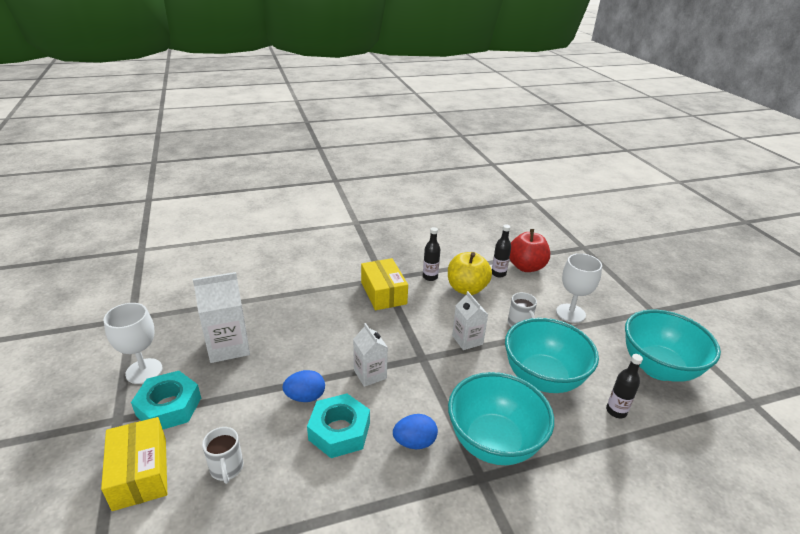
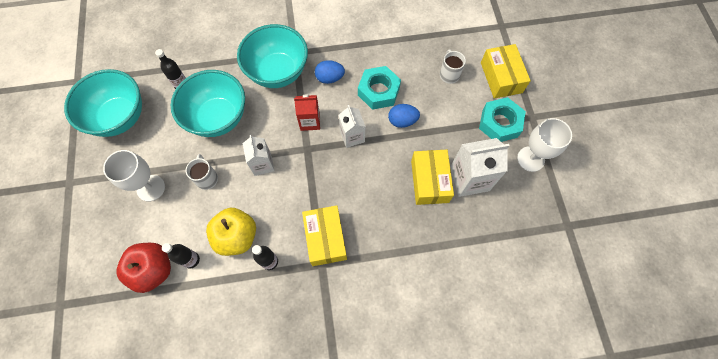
camera: 170 degrees left, 35 degrees up
none -> red carton [294,95,320,131]
none -> yellow box [411,150,454,205]

